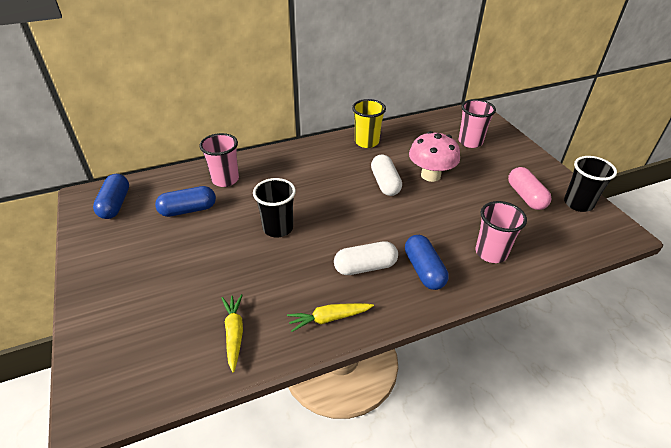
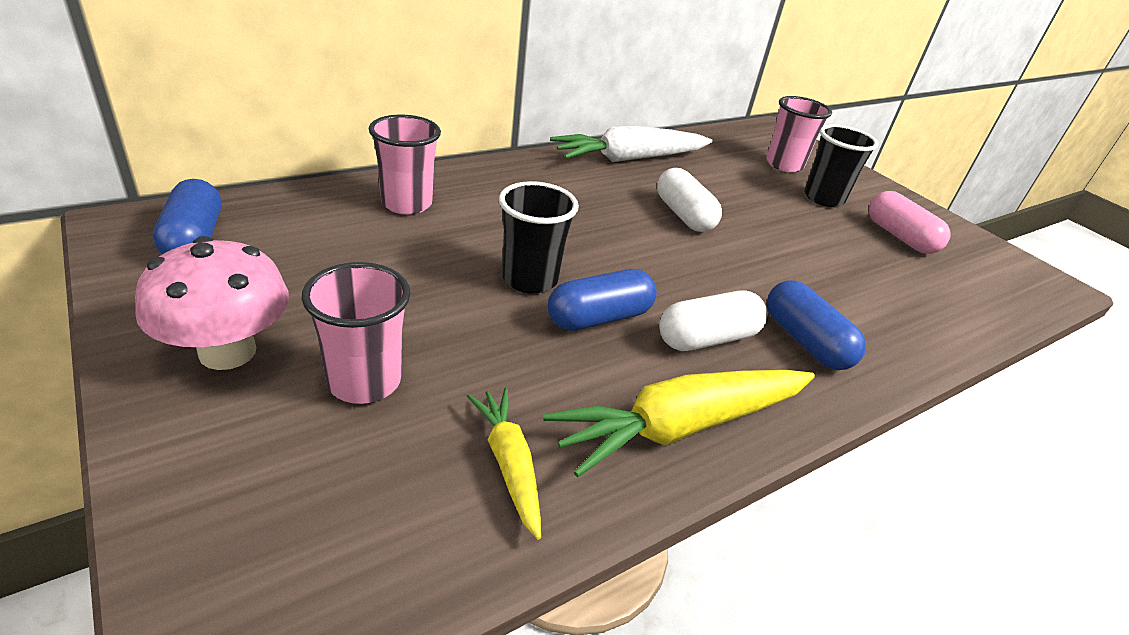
camera: 15 degrees left, 5 degrees down
blue capsule [155,186,216,217] -> blue capsule moved to [548,269,657,331]
yellow carrot [287,303,374,332] -> yellow carrot [543,370,815,477], size x1.81
yellow cup [352,99,386,148] -> white carrot [550,126,713,162]
pink mushroom [409,131,460,182] -> pink mushroom moved to [135,236,289,370]
pink cup [475,201,527,263] -> pink cup moved to [301,262,411,404]
black cup [564,156,617,212] -> black cup moved to [804,124,879,207]

